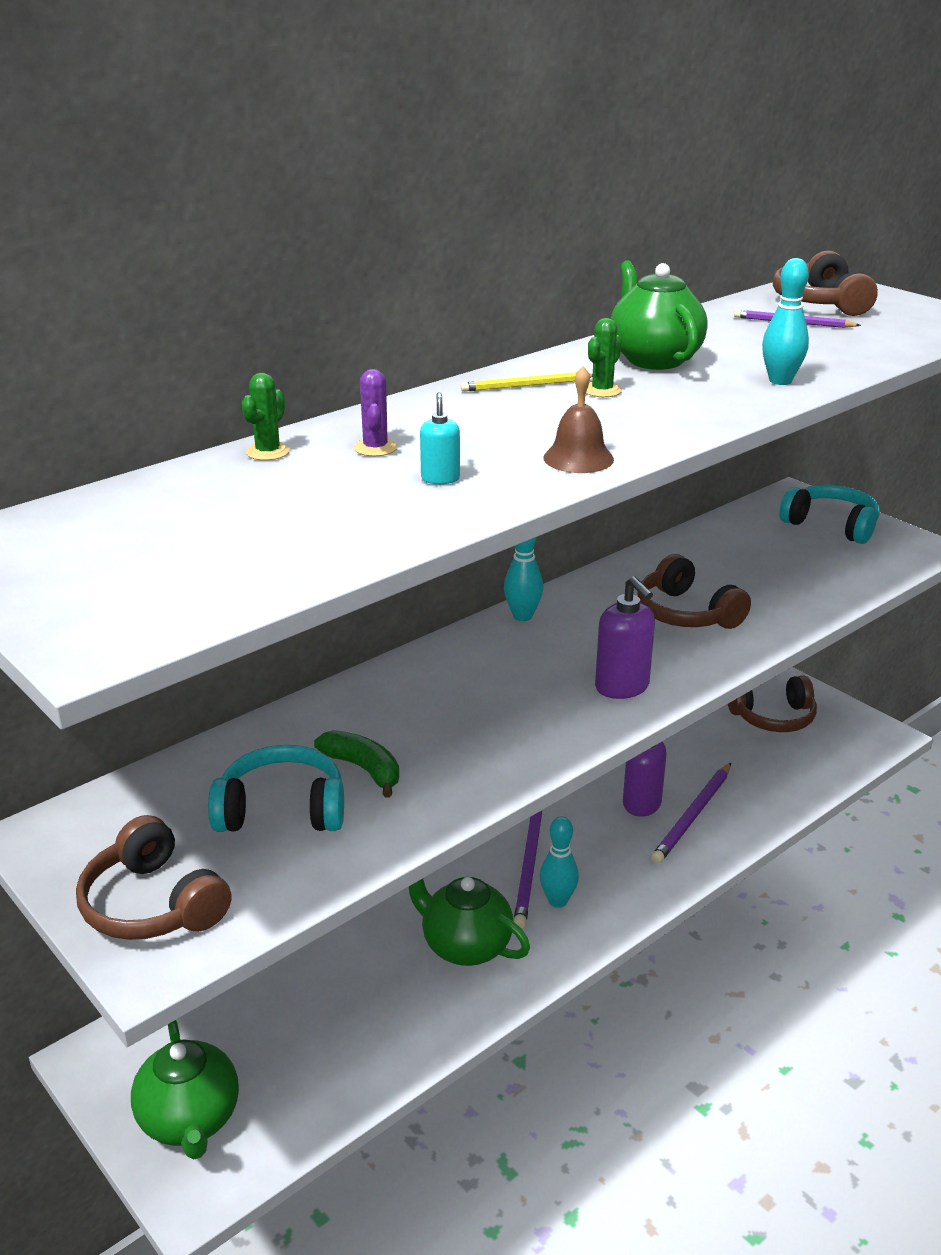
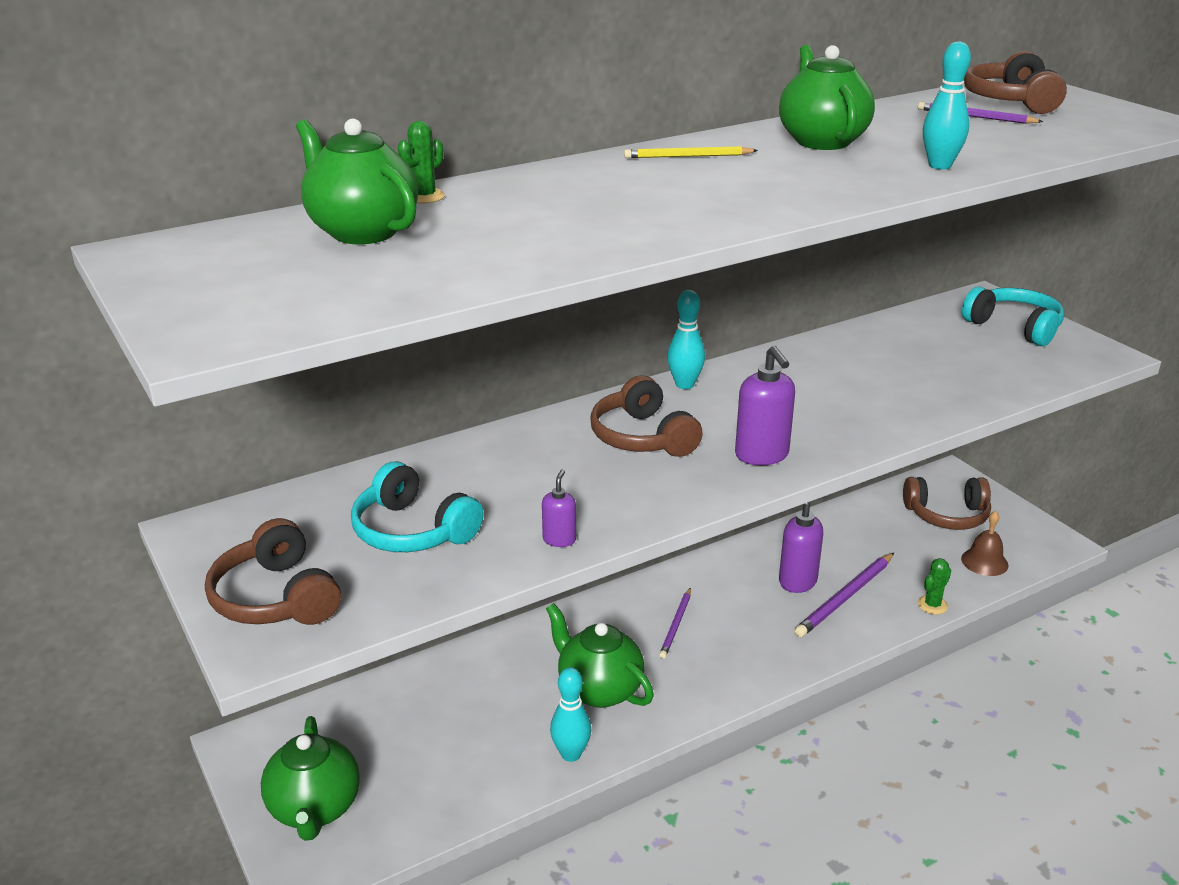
camera: 10 degrees right, 0 degrees up
turquoise headphones [208,745,344,832] -> turquoise headphones turned 150 degrees counterclockwise [351,461,484,552]
green banana [314,730,399,798] -> none
purple cactus [354,369,397,456] -> none
turquoise soap dispenser [420,392,460,484] -> none
purple pencil [514,811,542,929] -> purple pencil [659,588,691,659], size x0.62
turquoise bowling pin [540,816,579,908] -> turquoise bowling pin moved to [550,667,591,762]
brown bell [543,366,614,473] -> brown bell moved to [961,511,1008,576]
green cactus [586,318,622,397] -> green cactus moved to [917,558,951,615]
brown headphones [637,554,751,629] -> brown headphones moved to [590,375,703,457]
none -> green teapot [296,119,418,244]
none -> purple soap dispenser [542,469,576,547]

